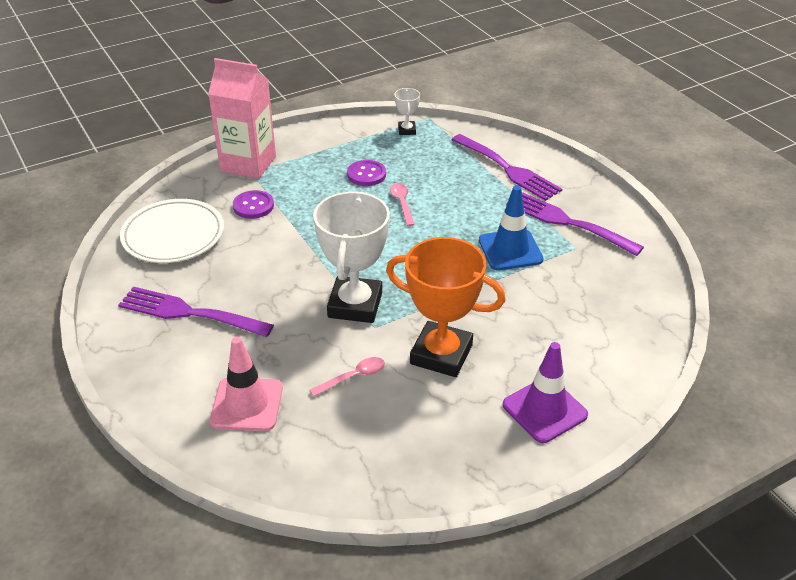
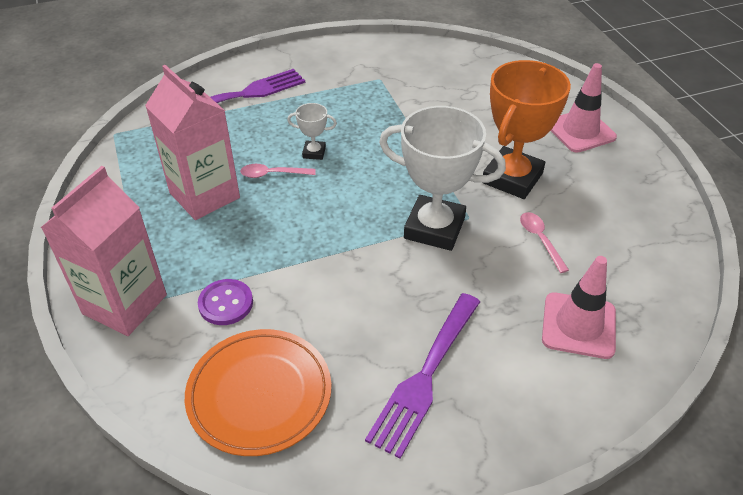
camera: 80 degrees left, 5 degrees up
white plate [120,199,224,263] -> orange plate [185,329,331,456]
purple button [347,160,386,186] -> pink carton [145,65,240,220]
white trophy [394,88,420,135] -> white trophy moved to [287,103,337,160]
blue traffic cone [479,186,543,270] -> none
purple traffic cone [503,342,588,443] -> pink traffic cone [551,63,617,153]
purple fork [506,192,644,256] -> none

